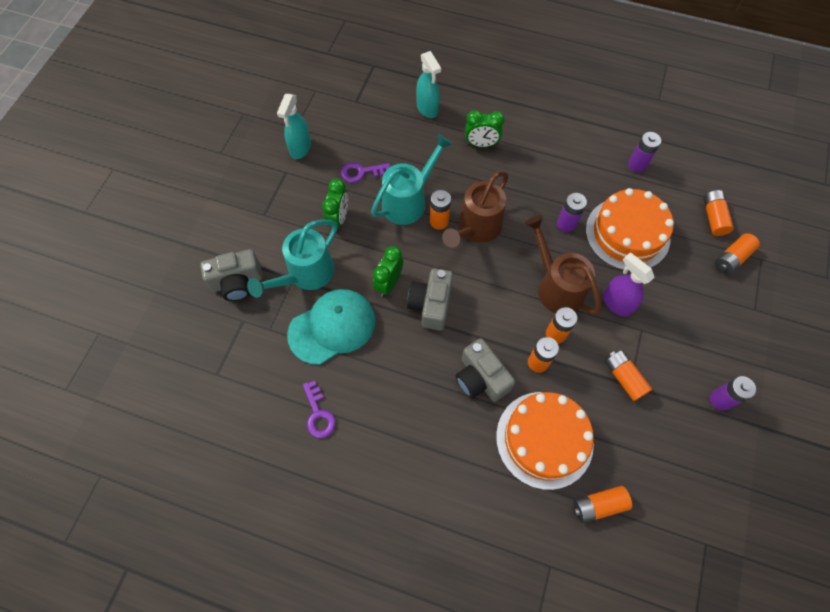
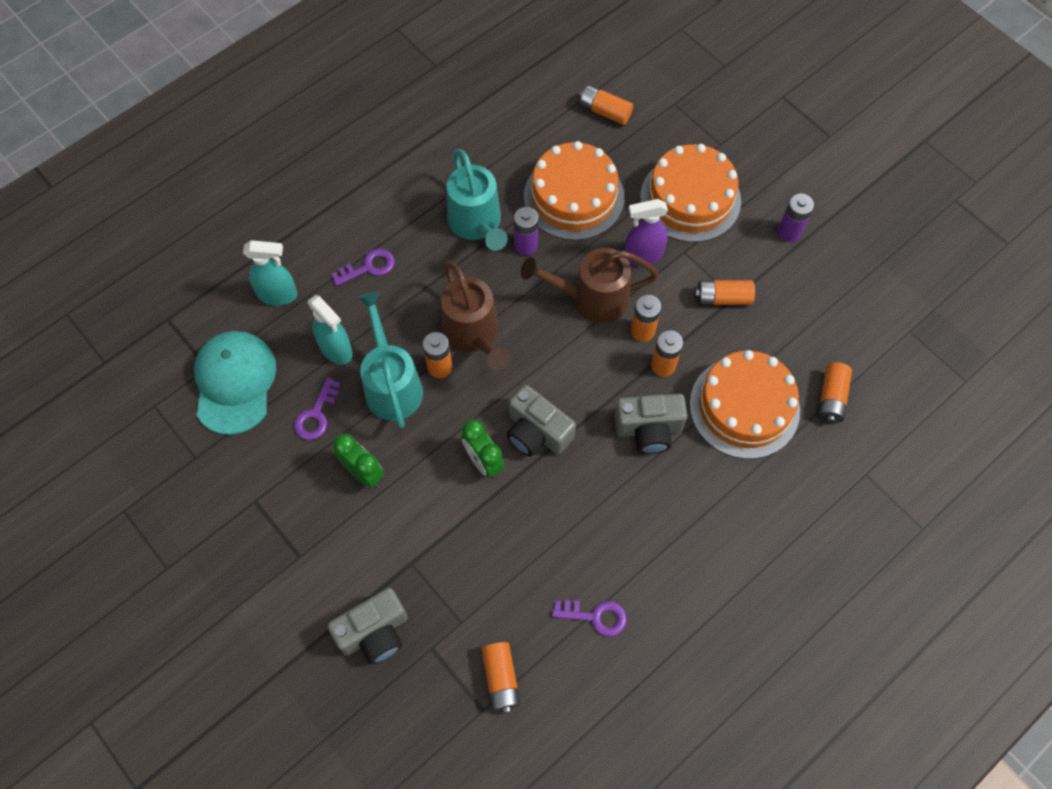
camera: 60 degrees left, 0 degrees up
grey camera [200,249,263,301] -> grey camera turned 45 degrees clockwise [327,588,408,664]
turquoise watering can [247,220,337,298] -> turquoise watering can moved to [447,149,507,251]
turquoise spray bottle [277,94,311,159] -> turquoise spray bottle moved to [308,295,353,364]
turquoise cap [287,289,376,365] -> turquoise cap moved to [194,331,276,435]
green clock [465,110,505,147] -> purple key [332,249,395,286]
purple battery [628,132,661,173] -> none
orange battery [715,233,760,274] -> orange battery moved to [481,642,520,714]
none -> orange cake [640,144,741,242]

